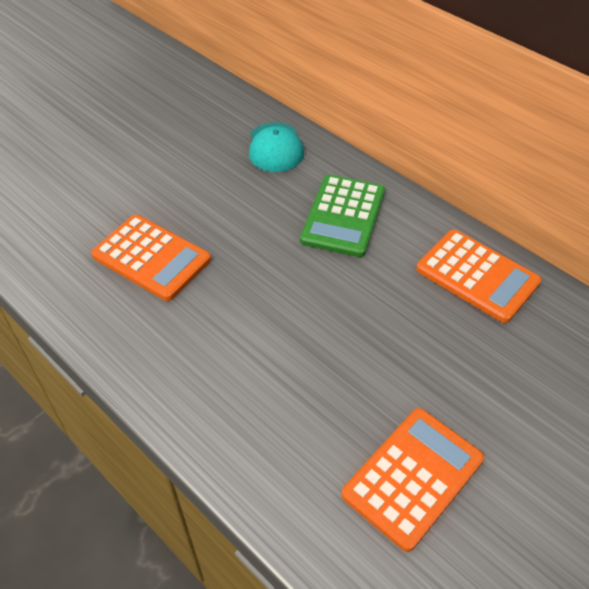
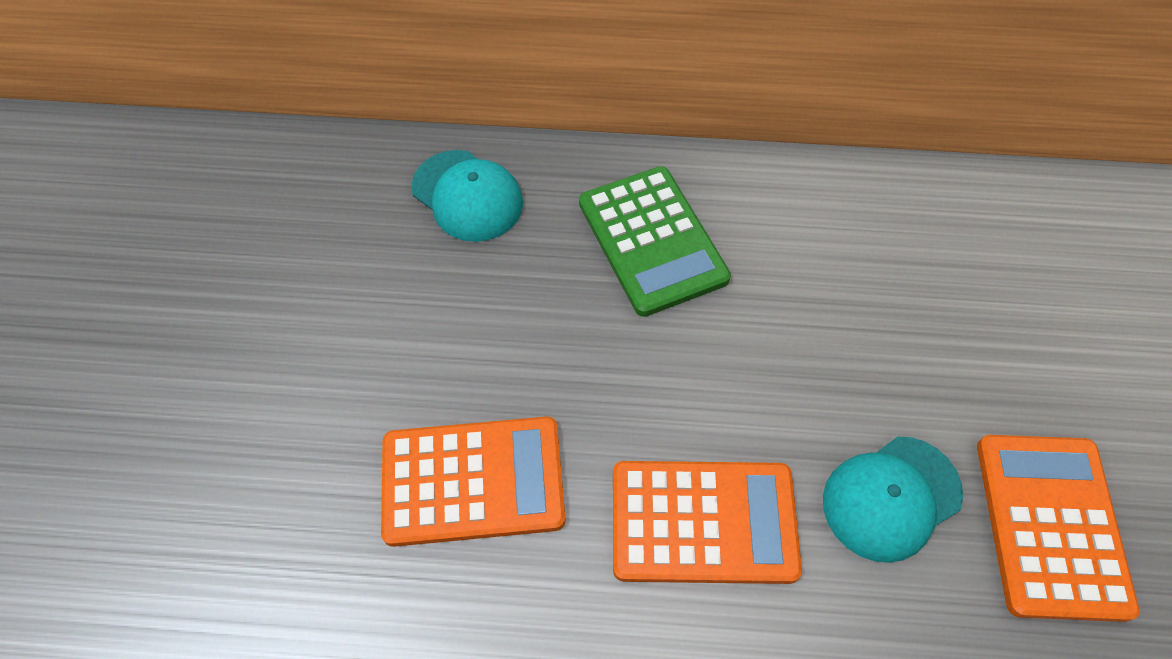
camera: 40 degrees left, 10 degrees up
orange calculator [416,230,542,323] -> orange calculator moved to [613,461,802,584]
none -> turquoise cap [823,437,963,563]

